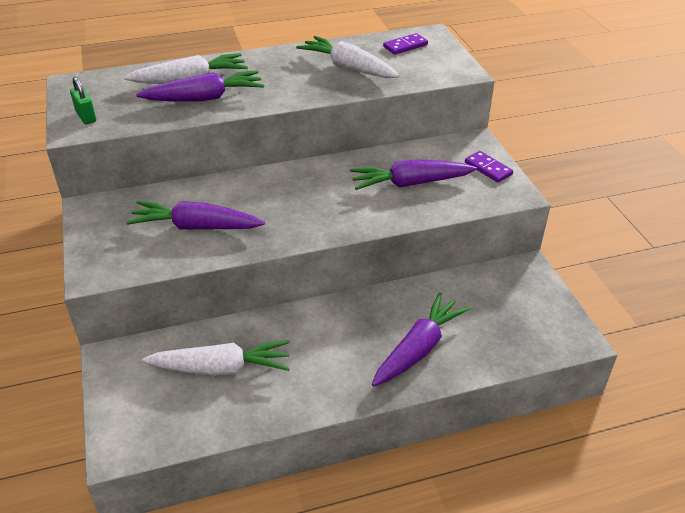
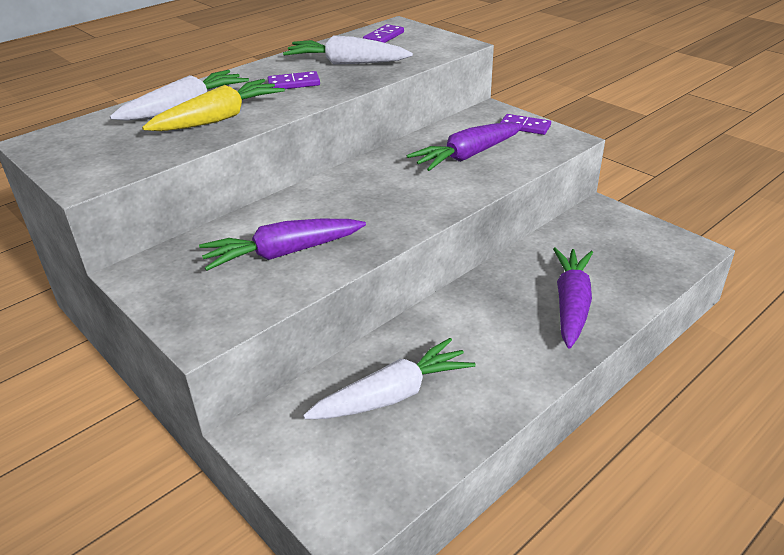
camera: 25 degrees left, 5 degrees down
green padlock [70,77,96,124] -> none
purple carrot [136,70,264,102] -> yellow carrot [142,79,285,131]
none -> purple domino [267,71,320,89]

